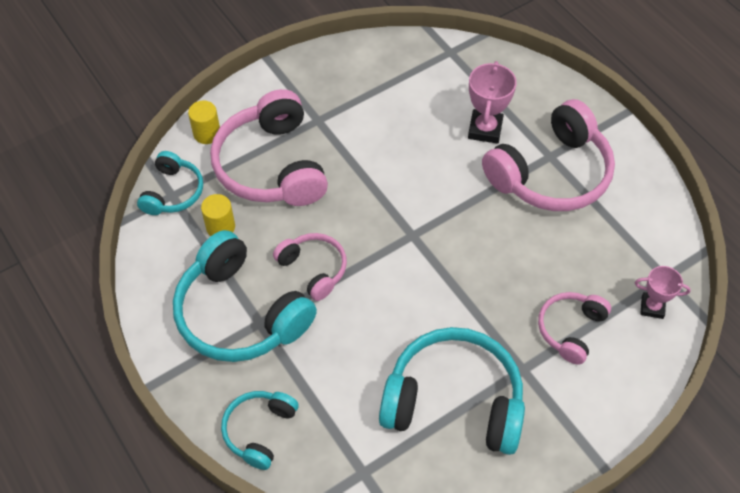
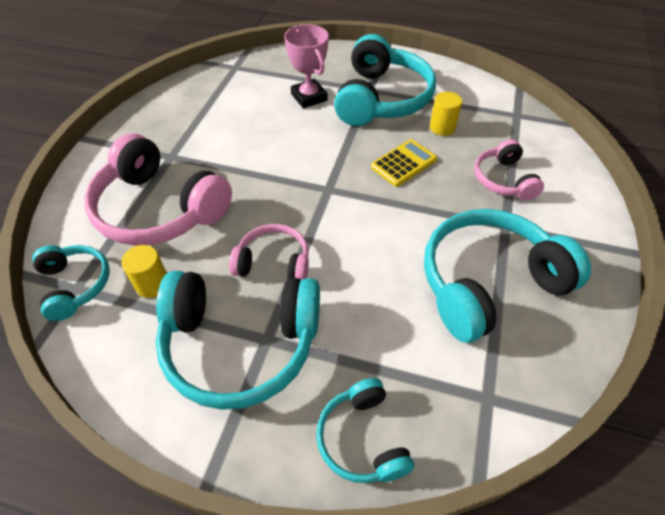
camera: 40 degrees left, 5 degrees down
yellow cylinder [188,101,220,144] -> yellow cylinder moved to [430,92,462,136]
pink headphones [482,99,615,211] -> turquoise headphones [334,34,436,126]
pink trophy [635,266,691,319] -> none
none -> yellow calculator [371,139,437,187]

